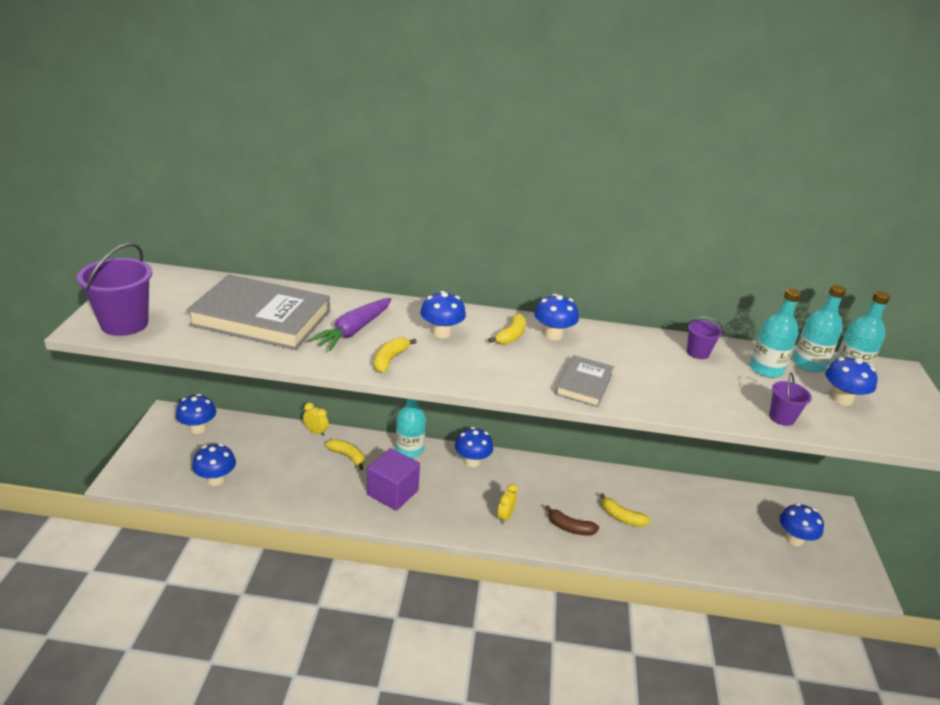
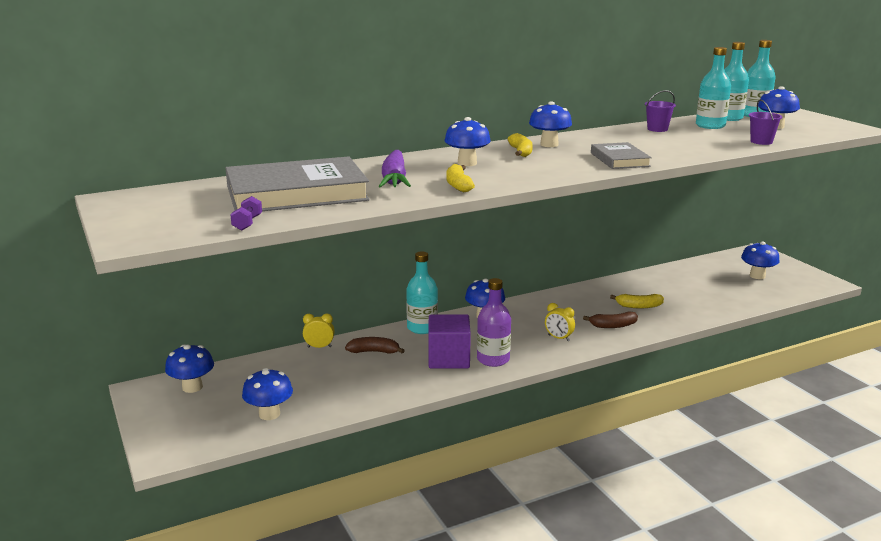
camera: 30 degrees left, 10 degrees down
purple bucket [77,243,152,336] -> none
yellow banana [325,439,365,470] -> brown banana [345,337,405,354]
yellow clock [497,484,518,524] -> yellow clock turned 45 degrees counterclockwise [545,303,575,341]
none -> purple dumbbell [230,196,262,231]
none -> purple bottle [477,278,511,367]

